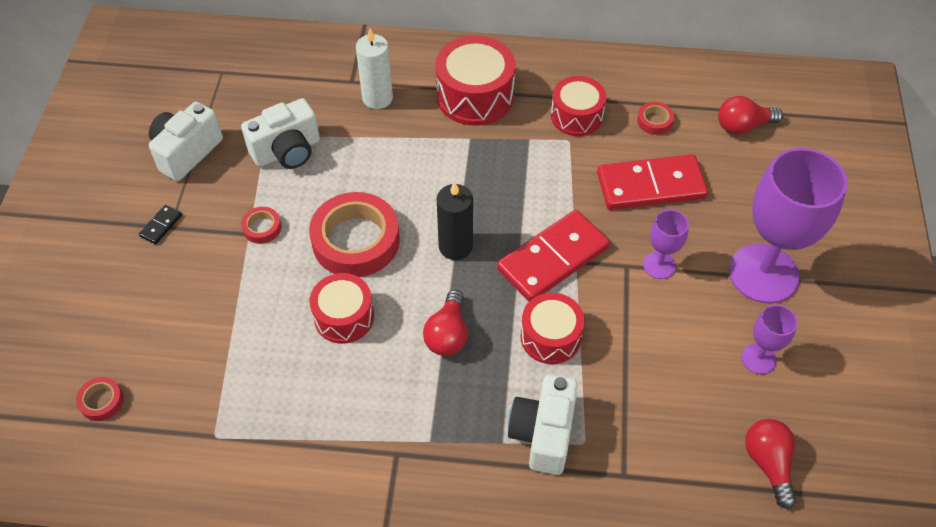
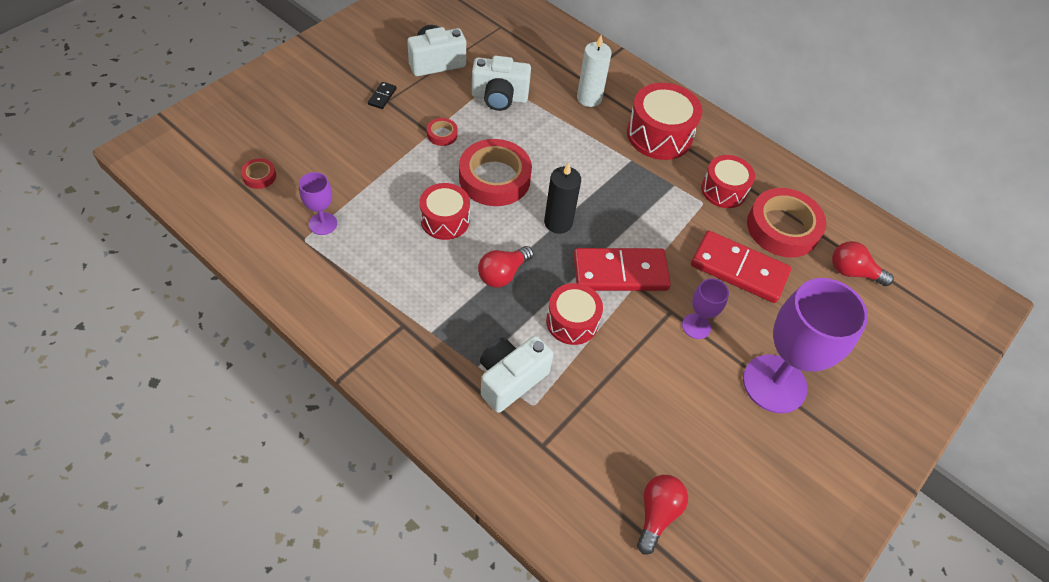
camera: 30 degrees right, 0 degrees up
black domino [139,205,182,244] -> black domino turned 45 degrees counterclockwise [368,82,397,109]
red tape [637,102,674,135] -> red tape [747,188,826,258], size x2.26
purple goblet [741,305,797,374] -> purple goblet moved to [299,172,337,235]

